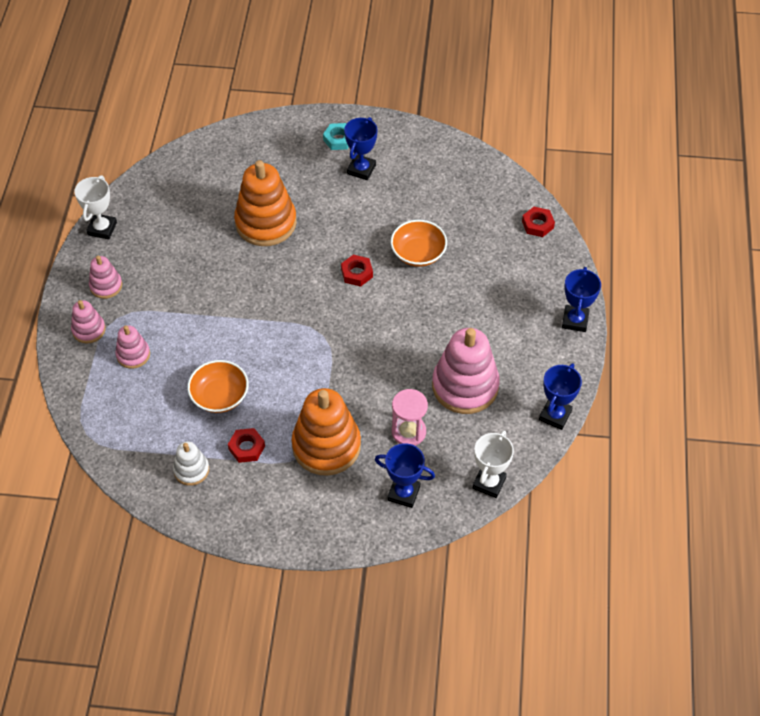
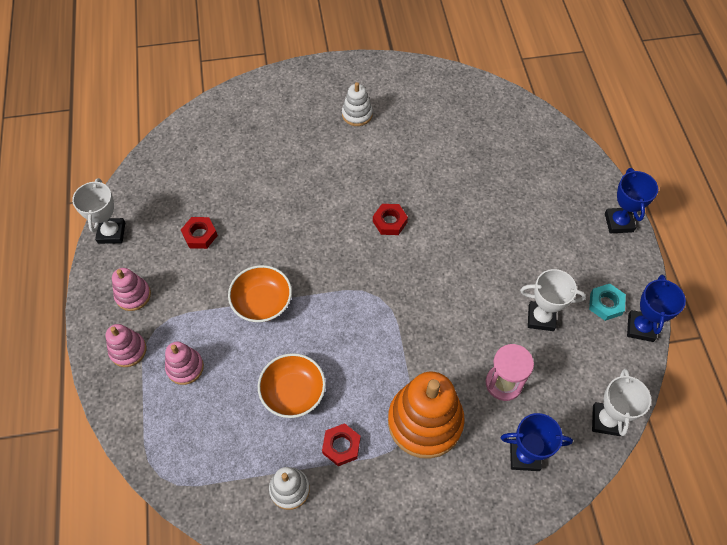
camera: 15 degrees left, 5 degrees up
orange stacking toy [234,160,297,246] -> none
turquoise nut [323,123,349,150] -> turquoise nut moved to [589,284,626,321]
blue trophy [344,117,378,180] -> white stacking toy [342,82,373,126]
orange bowl [391,220,447,267] -> orange bowl moved to [228,265,292,322]
pink stacking toy [432,328,500,414] -> white trophy [520,269,586,331]
red nut [522,207,555,237] -> red nut moved to [181,217,218,249]

